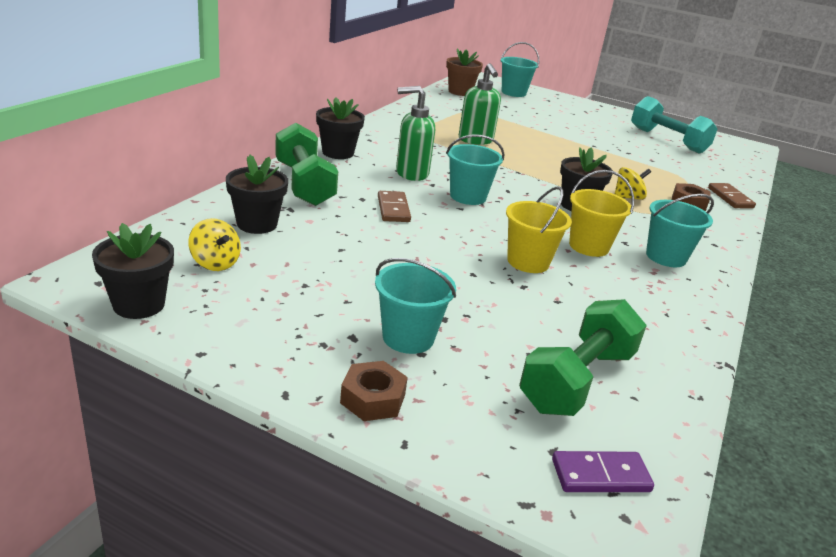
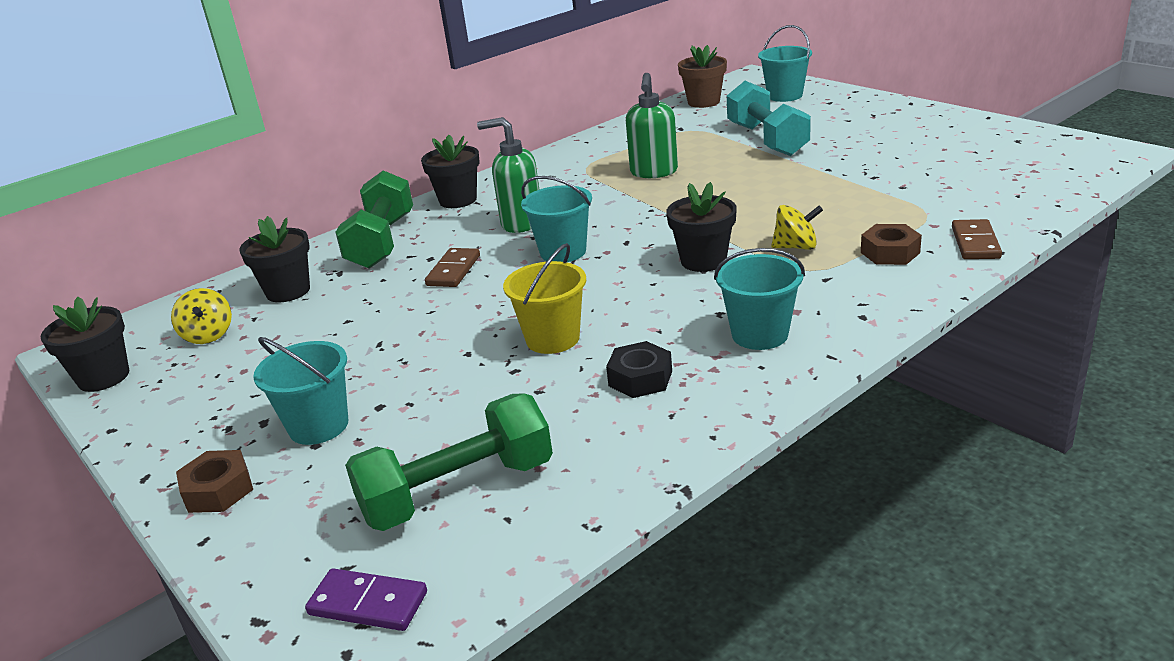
camera: 30 degrees right, 0 degrees up
yellow bucket [569,170,634,257] -> none
turquoise dumbbell [631,96,717,154] -> turquoise dumbbell moved to [727,81,811,156]
none -> black nut [606,341,672,398]

